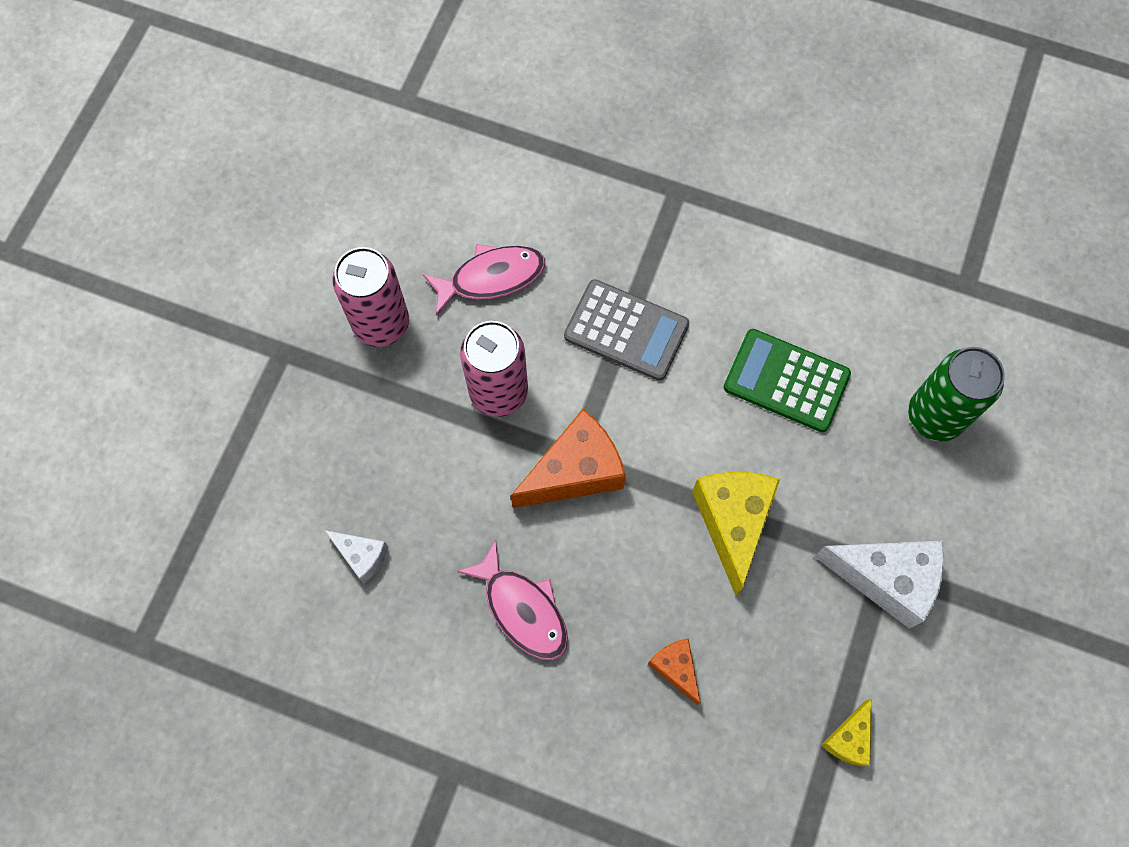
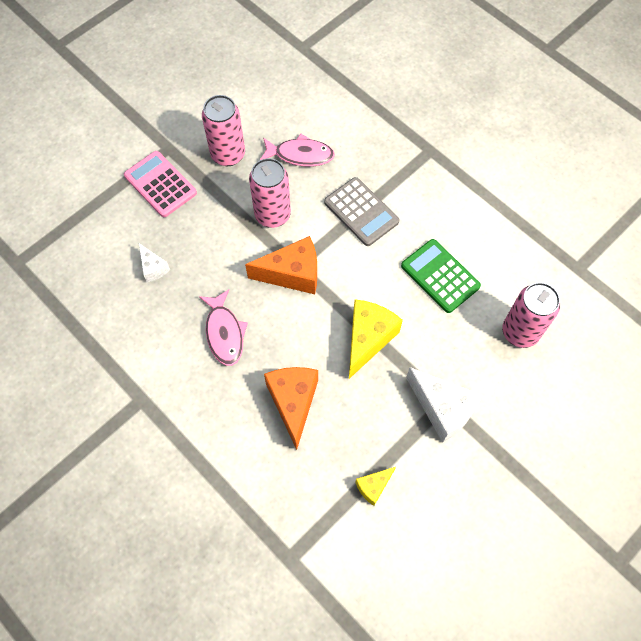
camera: 25 degrees right, 5 degrees down
orange cheese [648,638,700,705] -> orange cheese [264,367,318,450], size x1.87
green can [908,347,1005,442] -> pink can [502,282,560,348]
none -> pink calculator [124,151,197,217]

